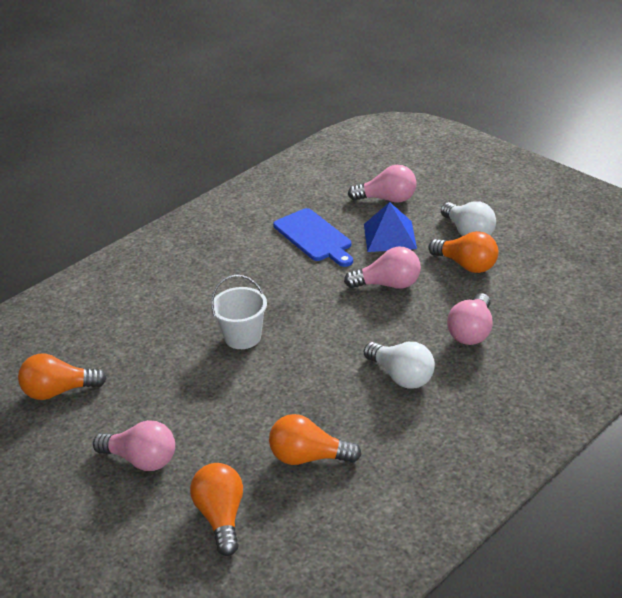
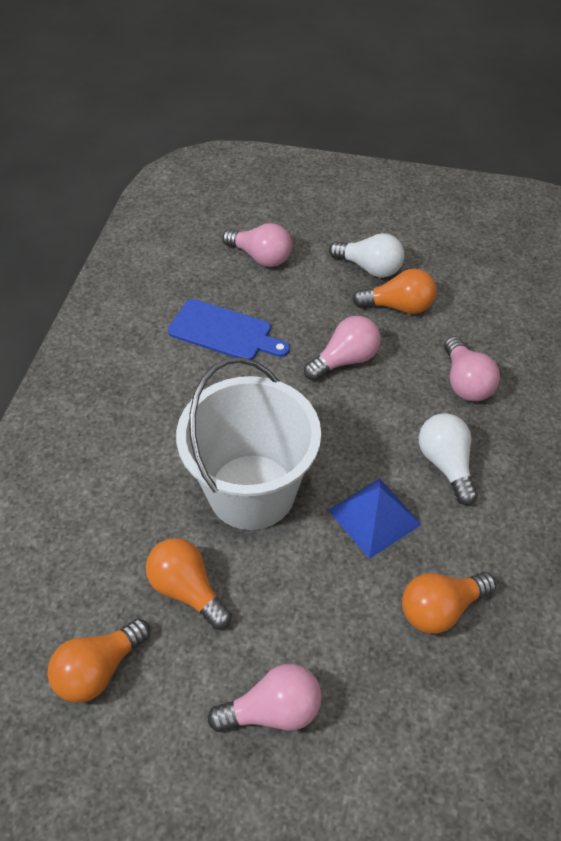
camera: 35 degrees left, 15 degrees up
orange light bulb [190,463,243,556] -> orange light bulb moved to [146,538,232,630]
white bucket [211,275,267,349] -> white bucket [176,357,321,530], size x1.99
pink light bulb [348,165,417,202] -> pink light bulb turned 60 degrees clockwise [222,223,292,267]
blue pyramid [364,202,417,252] -> blue pyramid moved to [328,478,422,559]
white light bulb [364,342,435,389] -> white light bulb turned 120 degrees counterclockwise [419,413,478,505]

